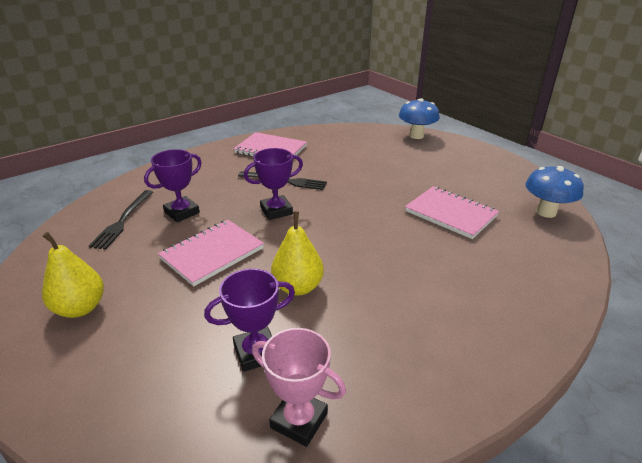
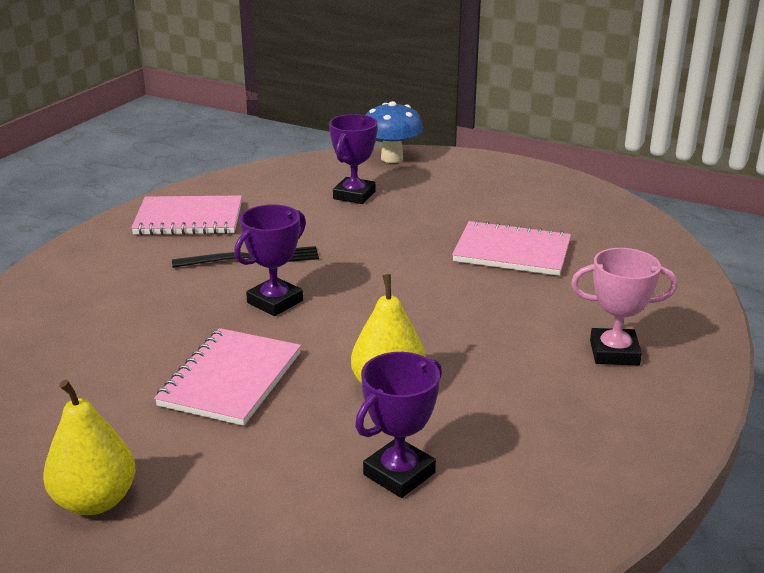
camera: 25 degrees left, 5 degrees down
black fork [89,190,153,249] -> none
purple trophy [144,149,202,222] -> purple trophy moved to [329,114,378,204]
pink trophy [252,328,346,447] -> pink trophy moved to [571,248,678,365]
blue mushroom [525,166,584,218] -> none

